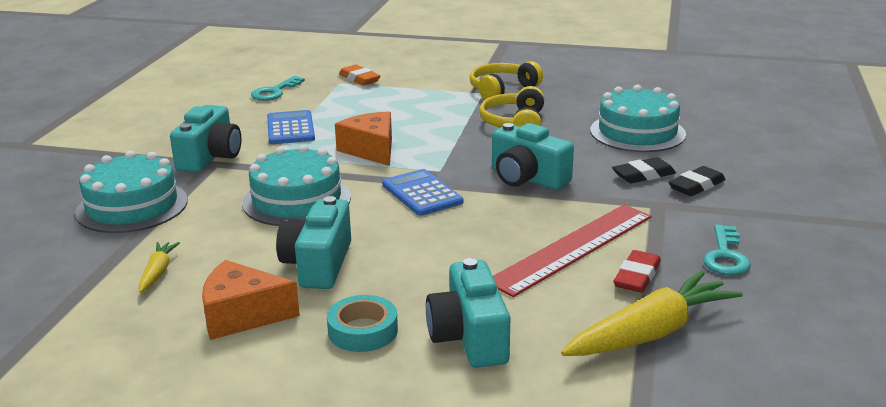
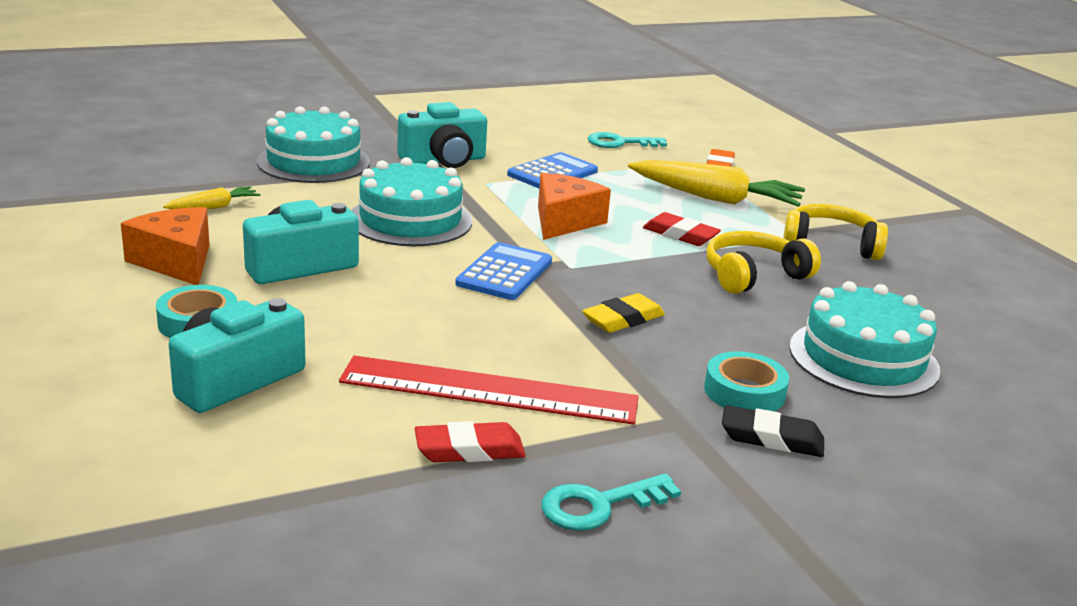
camera: 50 degrees right, 0 degrees up
turquoise camera [492,123,574,190] -> yellow eraser [582,293,665,333]
yellow carrot [561,271,743,356] -> yellow carrot moved to [628,160,805,207]
black eraser [612,157,676,183] -> turquoise tape [704,351,789,411]
none -> red eraser [643,212,721,246]

